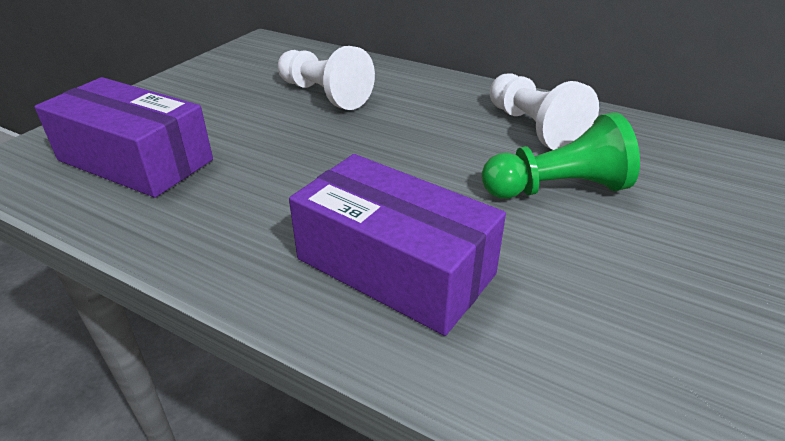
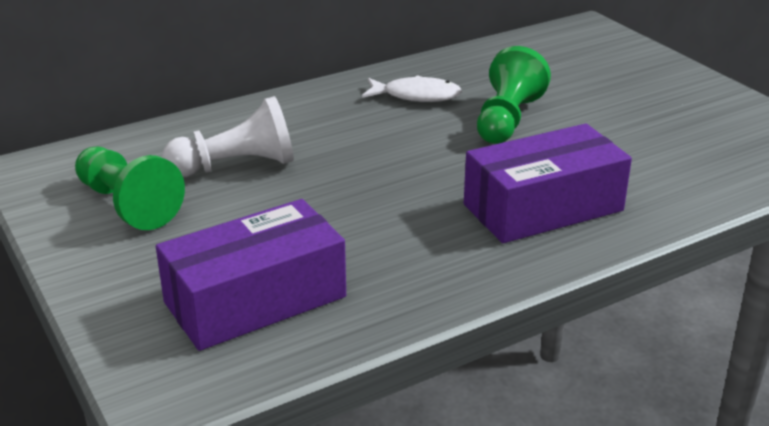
camera: 60 degrees left, 5 degrees down
white pawn [490,73,599,150] -> white fish [362,75,462,102]
none -> green pawn [75,146,185,230]

